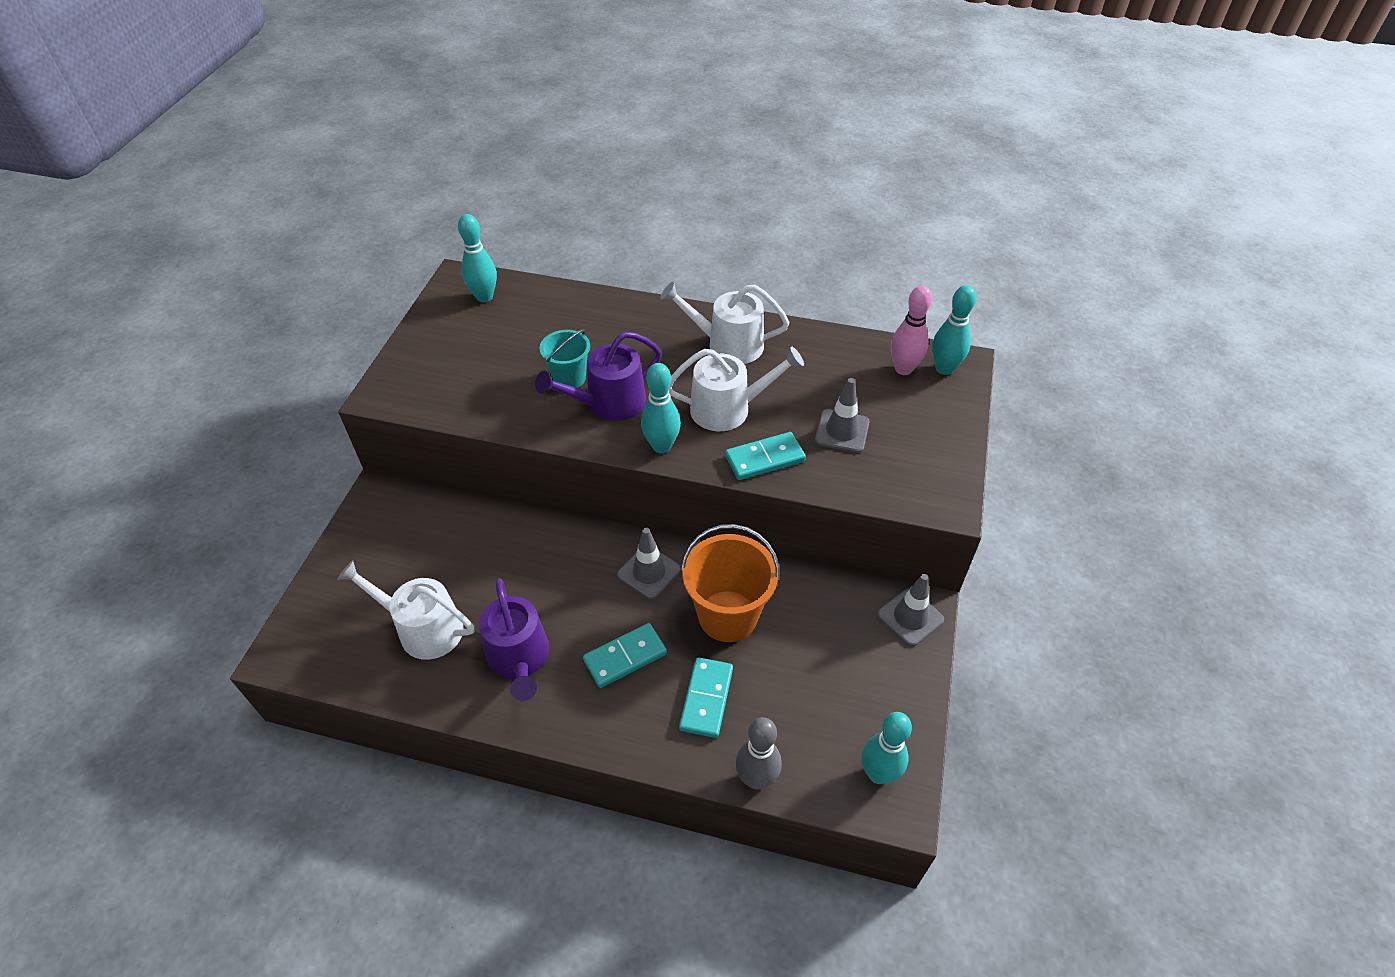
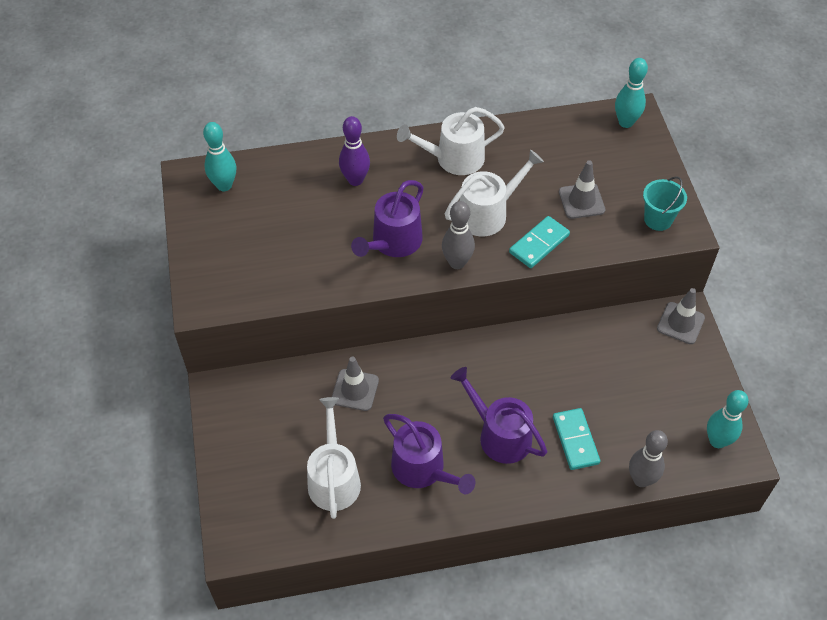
camera: 25 degrees left, 5 degrees up
white watering can [337,560,474,660] -> white watering can turned 90 degrees clockwise [307,397,361,519]
turquoise bucket [540,329,590,388] -> turquoise bucket moved to [643,176,687,231]
turquoise domino [583,623,667,688] -> purple watering can [451,367,547,464]
grey traffic cone [617,528,681,599] -> grey traffic cone moved to [332,357,379,411]
turquoise bowling pin [641,363,681,453] -> grey bowling pin [442,201,475,269]
orange bucket [681,524,780,642] -> none
pink bowling pin [891,285,932,375] -> none
none -> purple bowling pin [339,116,370,186]

